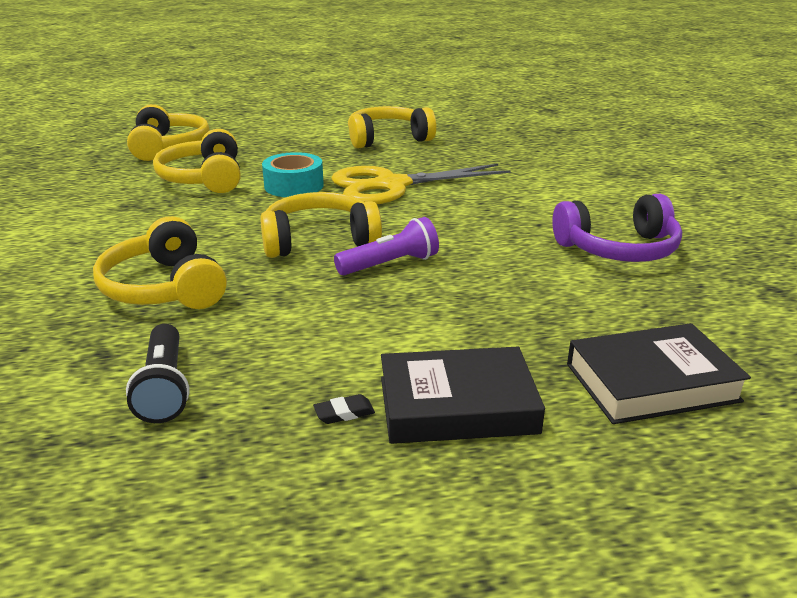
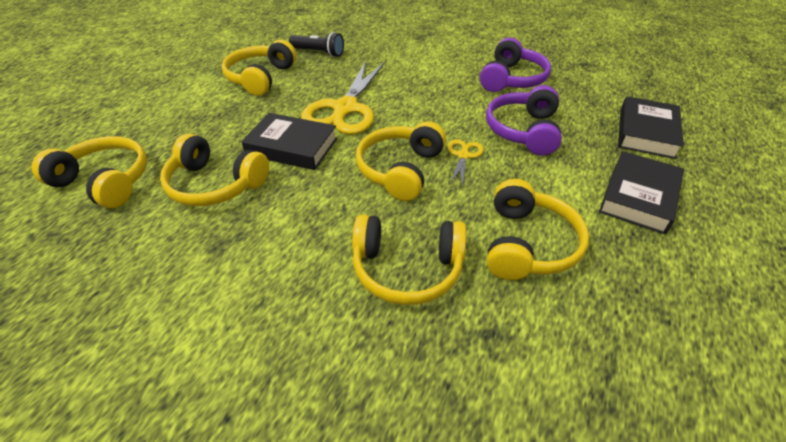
camera: 55 degrees left, 15 degrees up
black flashlight [126,324,190,423] -> black flashlight moved to [289,32,344,57]
turquoise tape [262,152,324,197] -> black book [241,113,337,170]
black eraser [313,394,375,424] -> none
purple flashlight [334,217,439,275] -> yellow scissors [448,139,484,186]
none -> purple headphones [486,85,562,155]
none -> yellow headphones [487,179,589,280]

